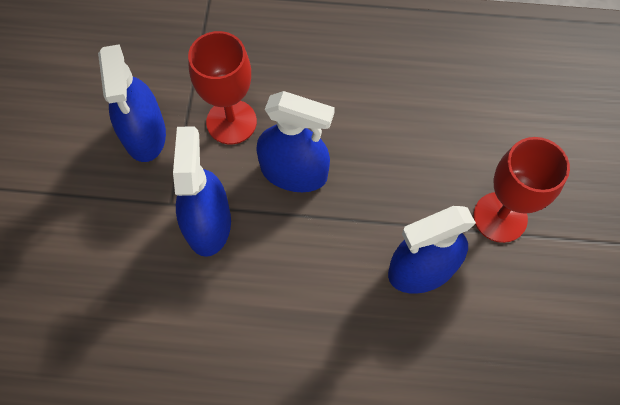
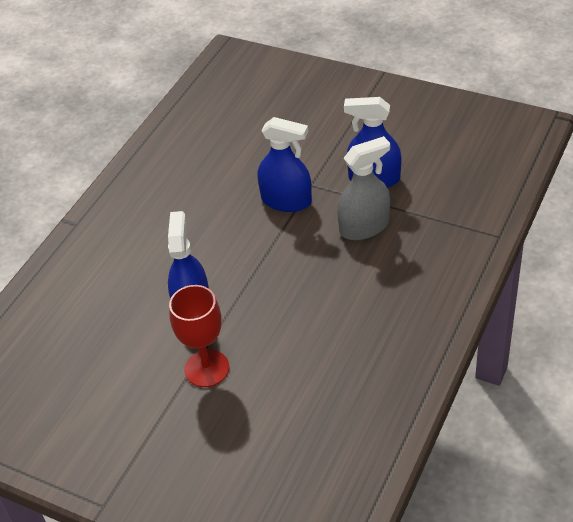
camera: 115 degrees right, 20 degrees down
red goblet [188,31,257,144] -> grey spray bottle [337,136,390,240]
blue spray bottle [256,91,335,192] -> none

